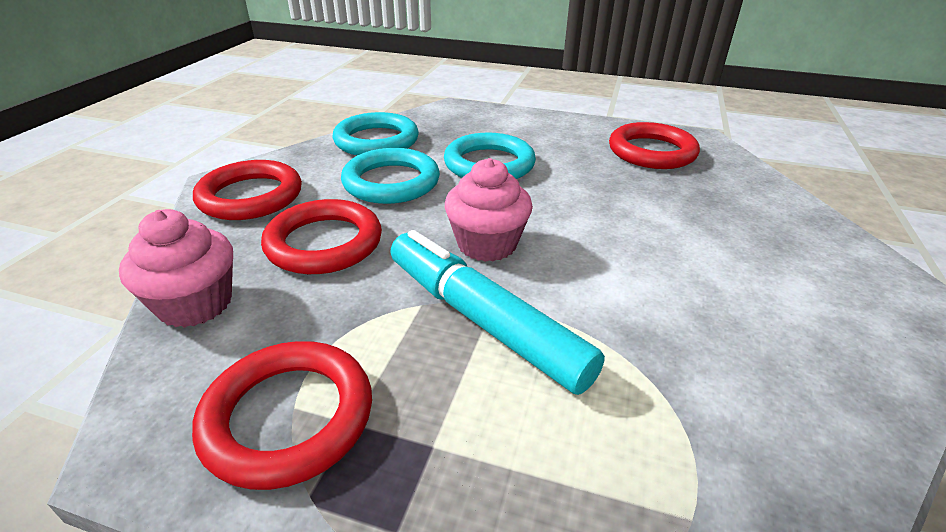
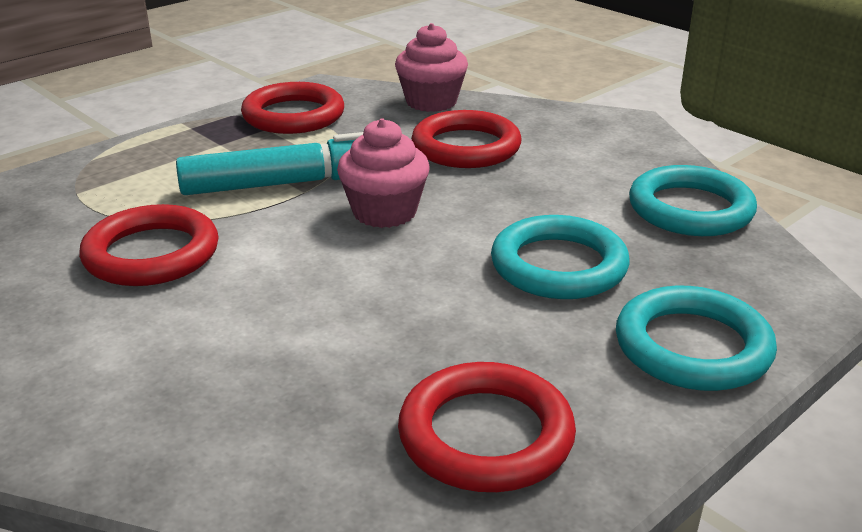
camera: 120 degrees right, 5 degrees down
red ring [193,160,302,220] -> red ring moved to [79,204,219,286]
turquoise ring [341,148,440,204] -> turquoise ring moved to [616,286,777,391]

